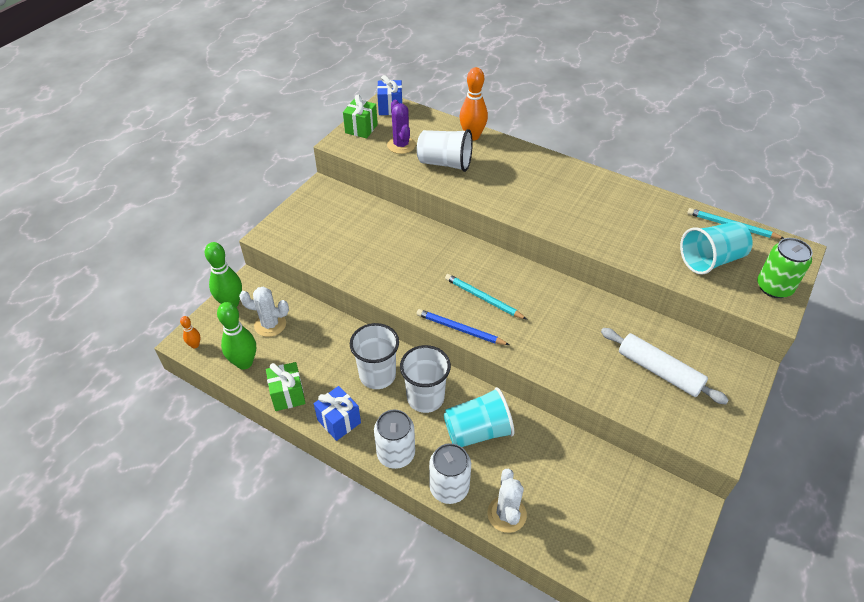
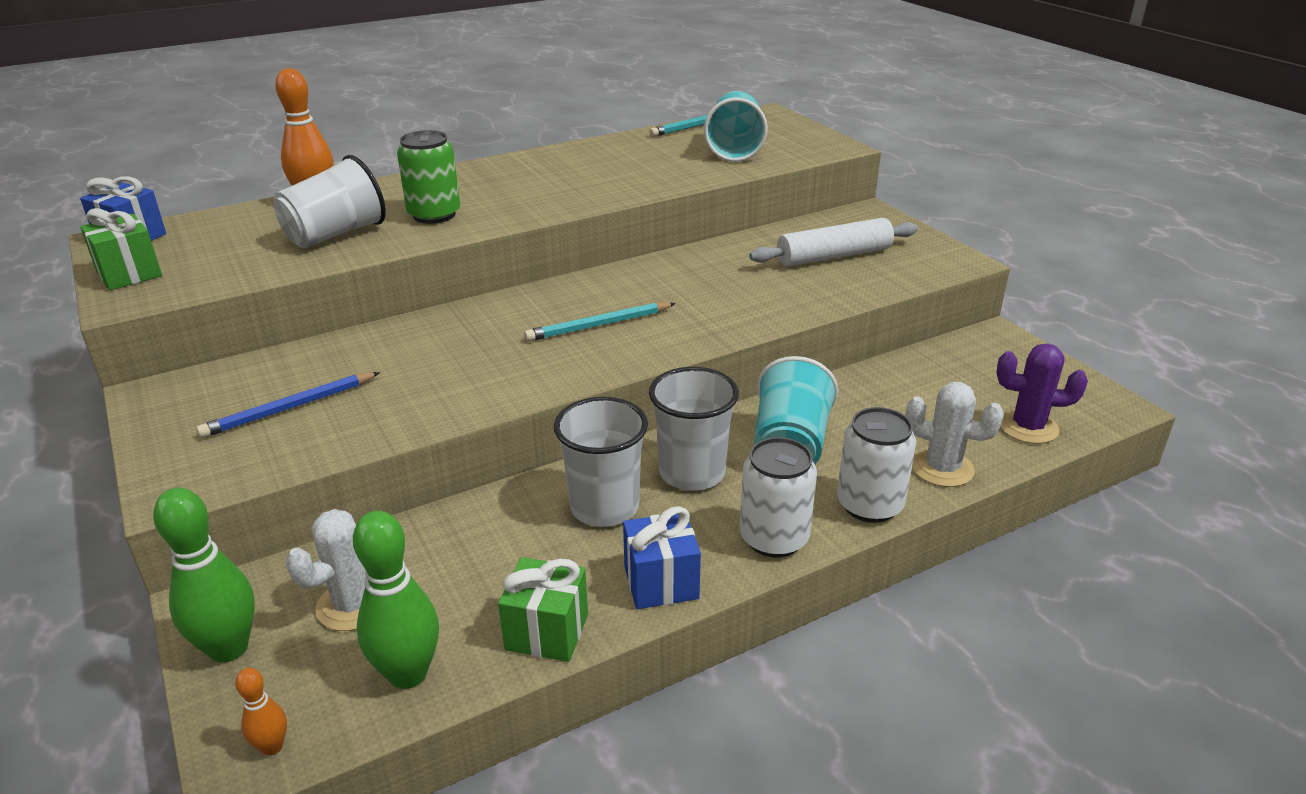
camera: 60 degrees left, 15 degrees down
purple cactus [387,100,416,154] -> purple cactus moved to [997,343,1088,444]
blue pencil [417,309,509,345] -> blue pencil moved to [196,372,380,438]
green can [757,238,813,298] -> green can moved to [397,130,460,224]

